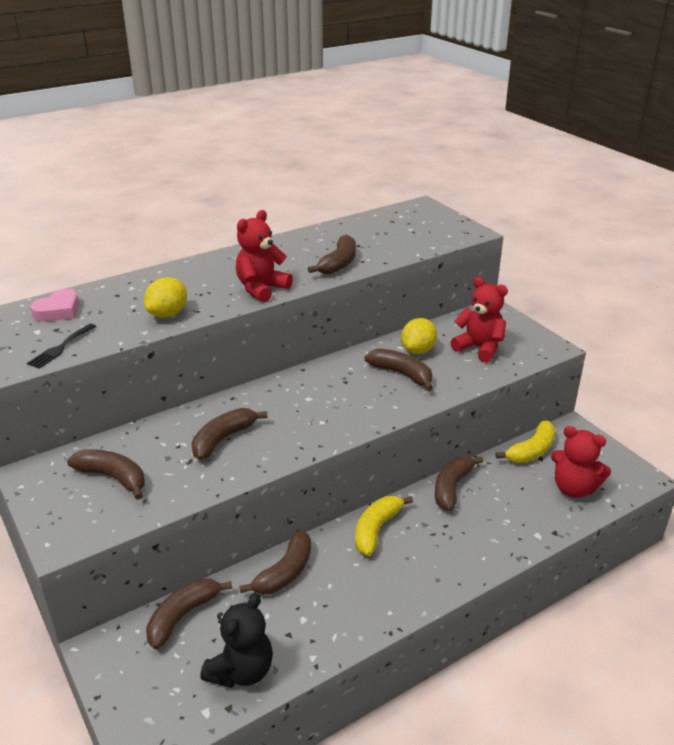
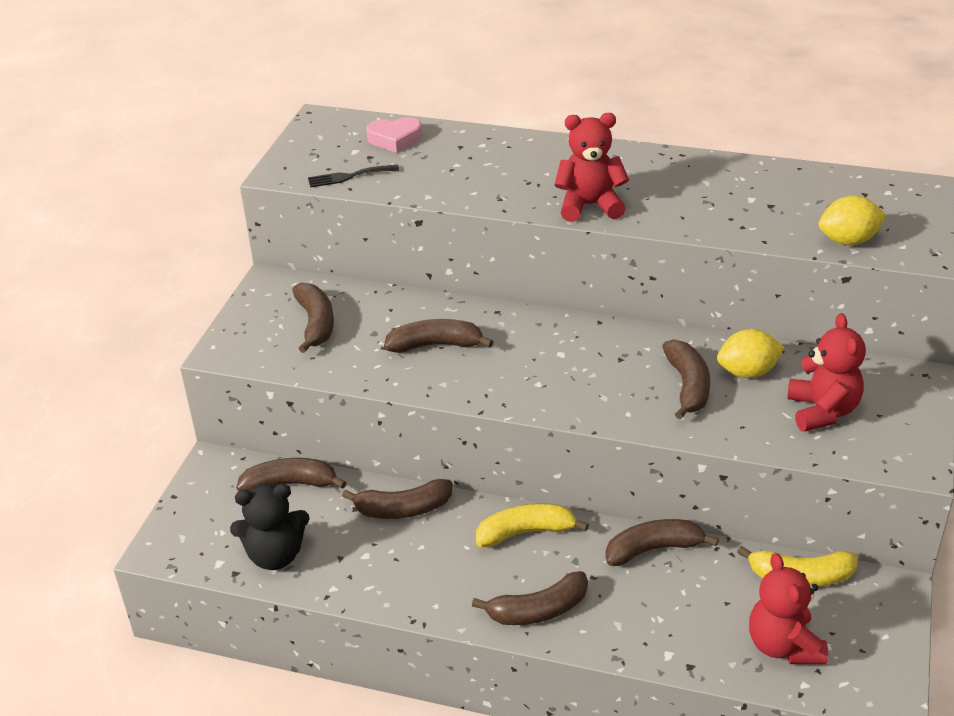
camera: 50 degrees right, 5 degrees up
yellow lemon [144,277,187,318] -> yellow lemon moved to [819,195,887,245]
brown banana [308,235,356,275] -> brown banana moved to [472,571,588,625]

